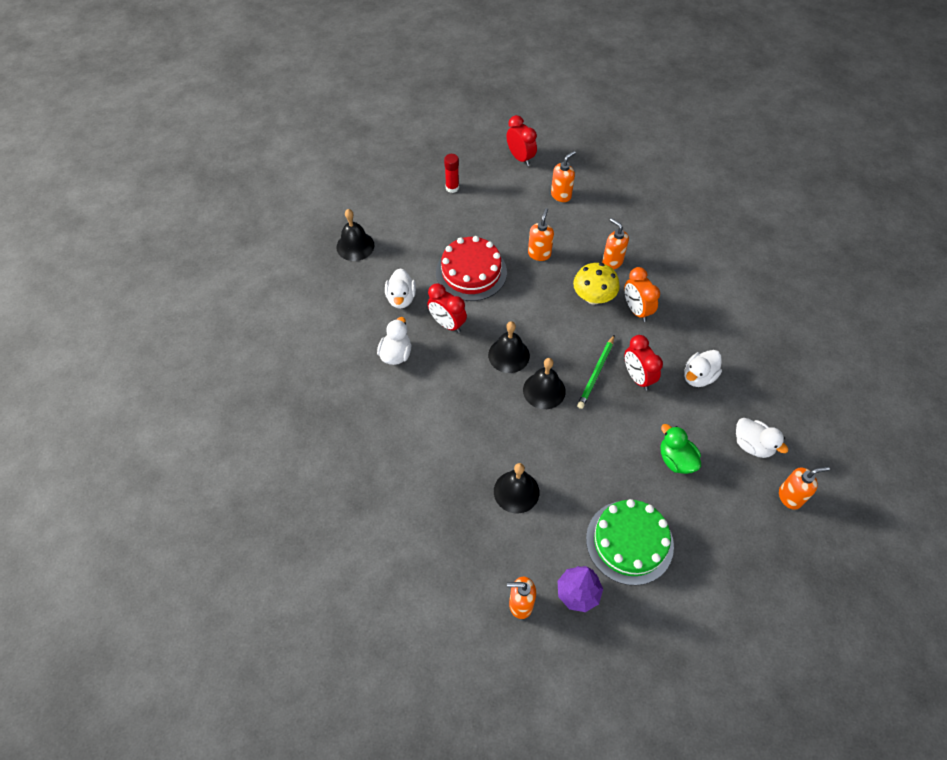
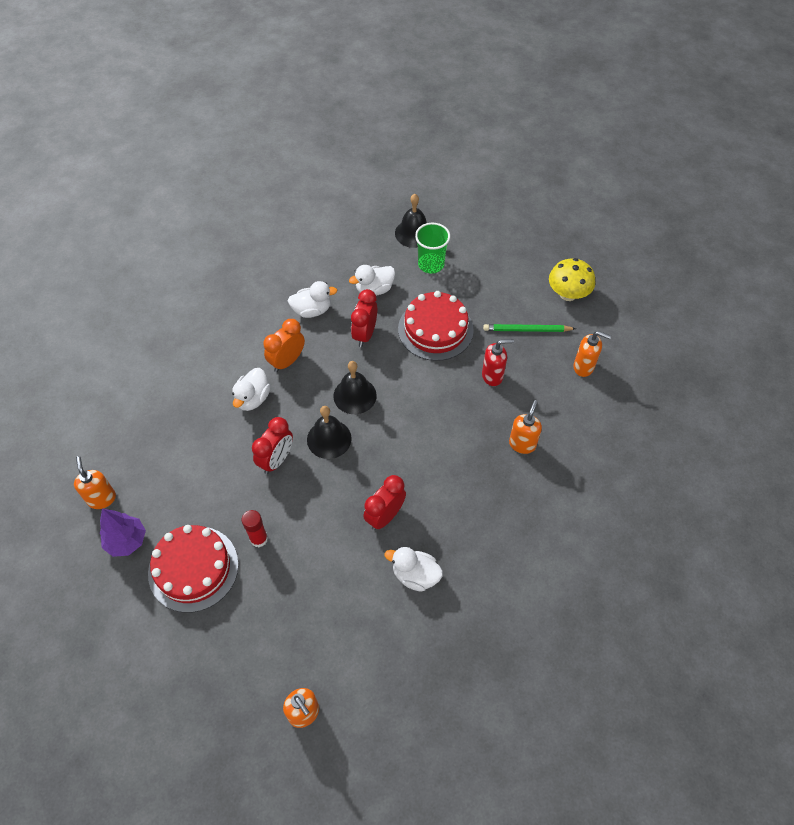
camera: 65 degrees right, 0 degrees up
red glue stick [444,154,459,193] -> red glue stick moved to [242,510,268,547]
black bell [494,463,539,513] -> none
red clock [506,115,537,166] -> red clock moved to [252,417,293,474]
orange soap dispenser [528,208,554,261] -> red soap dispenser [482,339,514,386]
yellow mushroom [573,263,620,305] -> yellow mushroom moved to [549,258,595,301]
green pencil [577,335,614,409] -> green pencil moved to [483,324,576,332]
green cake [586,499,674,585] -> red cake [148,525,239,613]
orange clock [624,267,660,322] -> orange clock moved to [263,319,305,372]
green duck [660,424,701,474] -> none
white duck [736,418,788,458] -> white duck moved to [232,368,270,411]
none -> green cup [415,223,450,274]

